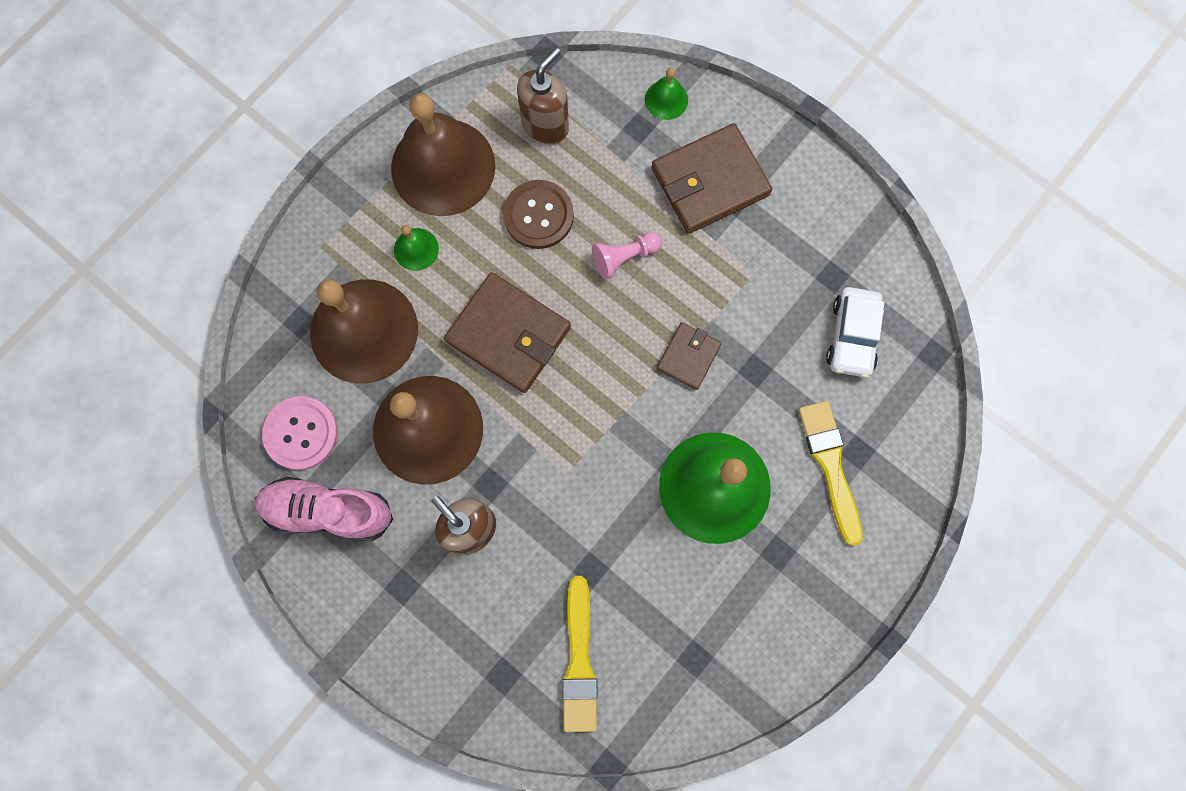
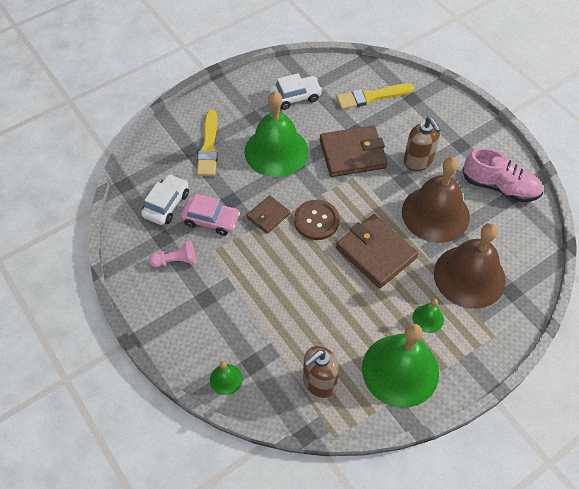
camera: 165 degrees left, 20 degrees down
pink button [262,396,338,470] -> none
brown bell [391,93,495,216] -> green bell [362,324,439,408]
brown button [503,180,574,249] -> brown button moved to [294,200,340,240]
yellow brush [562,576,598,732] -> yellow brush turned 120 degrees counterclockwise [336,83,414,109]
pink pawn [592,232,662,280] -> pink pawn moved to [149,240,196,267]
brown wallet [651,123,772,234] -> brown wallet moved to [320,125,388,177]
none -> pink car [181,194,240,236]
none -> white car [269,73,322,110]

